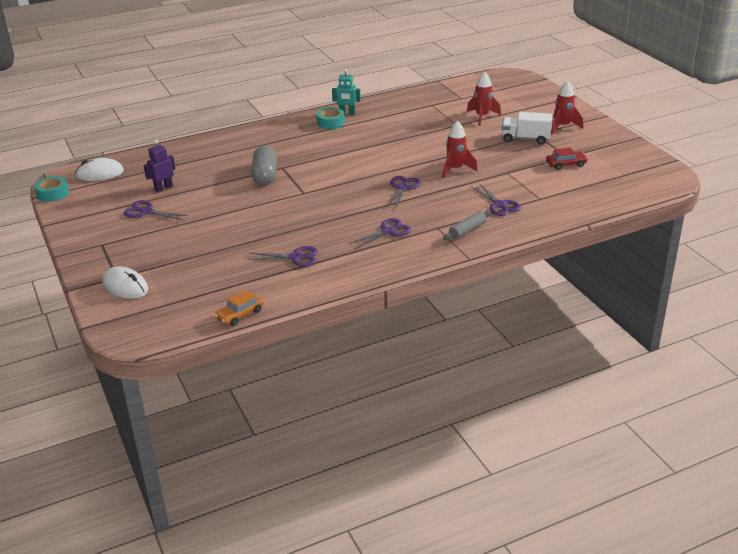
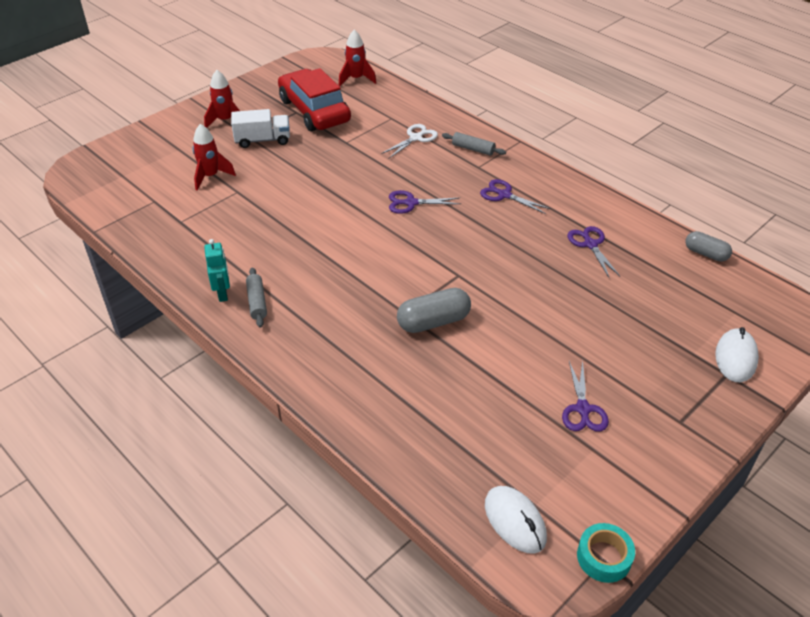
camera: 110 degrees left, 10 degrees up
purple robot [144,140,175,192] -> none
orange car [215,290,264,326] -> grey capsule [685,231,732,262]
turquoise tape [316,107,345,129] -> grey rolling pin [246,268,267,328]
red rocket [442,121,478,178] -> red rocket moved to [338,30,376,87]
purple scissors [471,183,521,216] -> white scissors [381,124,438,158]
white truck [502,112,552,144] -> white truck turned 90 degrees counterclockwise [231,109,290,148]
red car [546,148,588,170] -> red car [278,68,351,131], size x2.32

